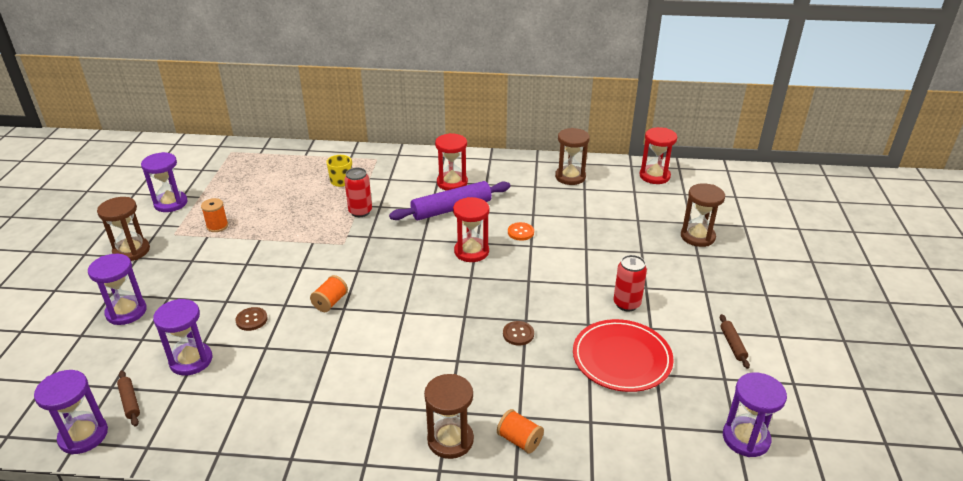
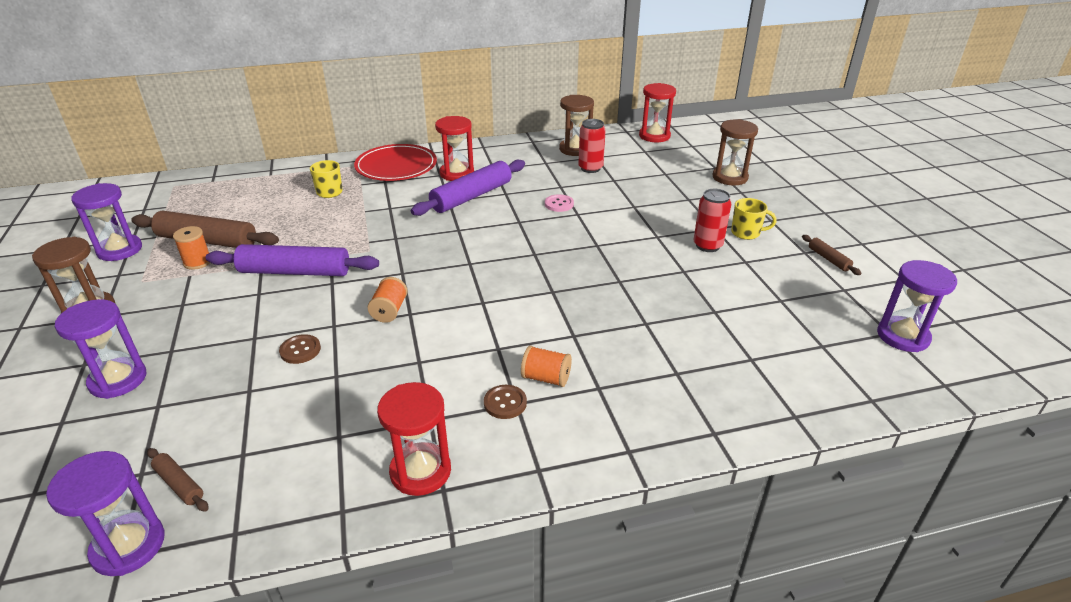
camera: 20 degrees left, 0 degrees up
purple hourglass [153,299,212,376] -> none
red can [344,168,372,217] -> red can moved to [578,119,606,173]
brown hourglass [424,374,474,459] -> none
red hourglass [453,197,490,262] -> red hourglass moved to [377,382,451,496]
orange spool [497,409,544,454] -> orange spool moved to [521,346,572,387]
brown button [503,321,534,346] -> brown button moved to [484,385,527,419]
orange button [508,222,534,241] -> pink button [545,194,574,212]
red plate [573,319,674,392] -> red plate moved to [354,144,437,181]
none -> brown rolling pin [131,211,279,248]
none -> purple rolling pin [206,244,379,276]
none -> yellow mug [731,198,777,240]

